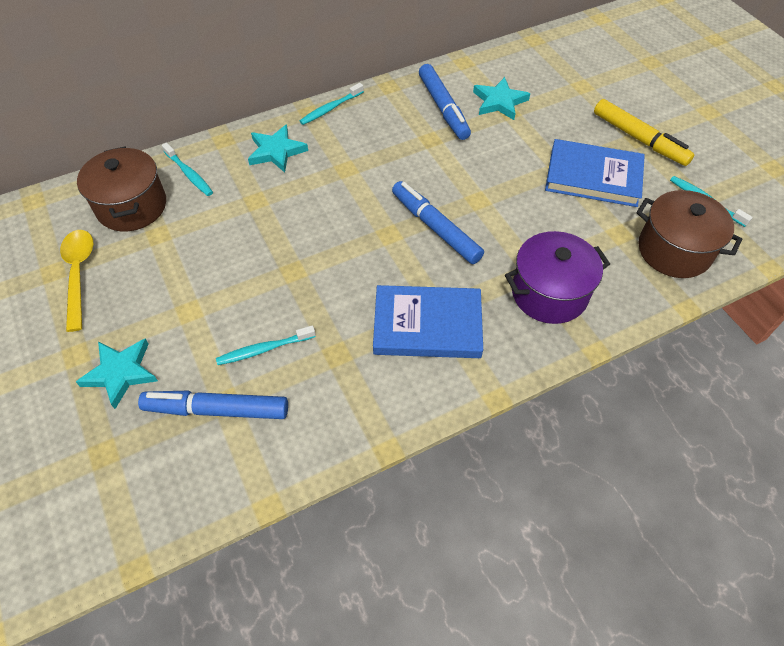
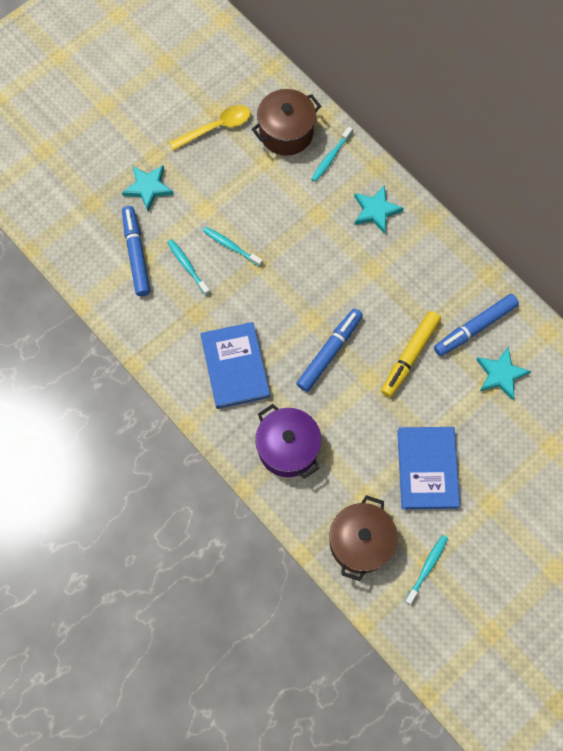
camera: 75 degrees right, 15 degrees up
turquoise toothbrush [300,83,364,125] -> turquoise toothbrush moved to [203,227,263,267]
yellow marker [594,99,694,166] -> yellow marker moved to [381,311,441,397]

